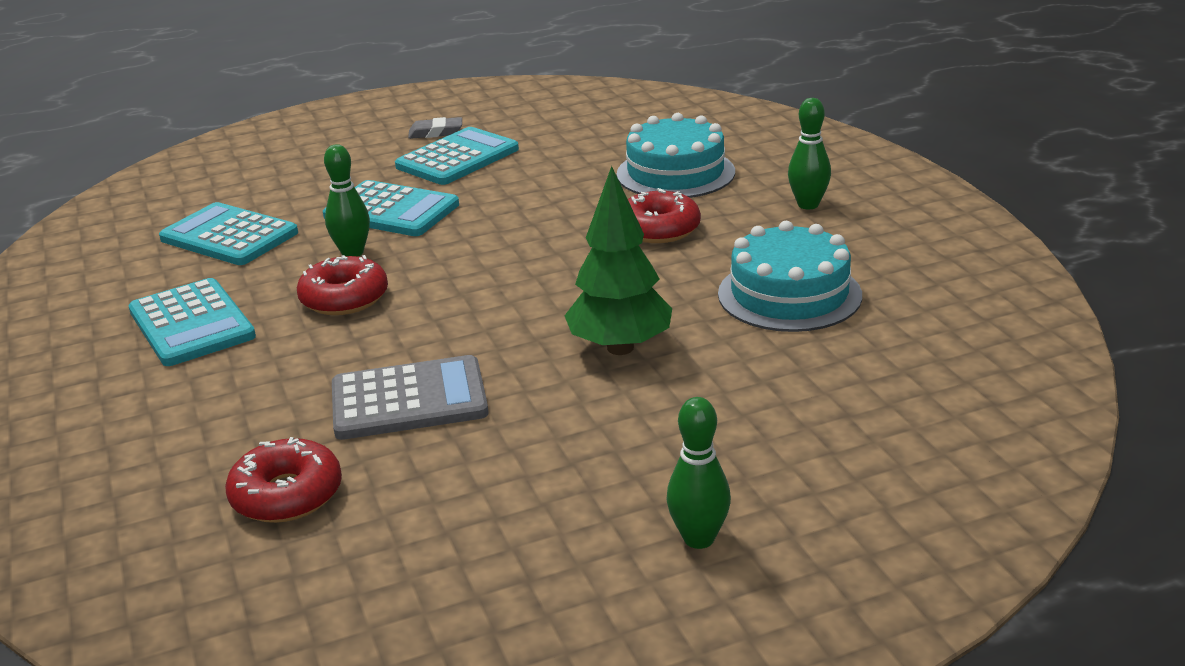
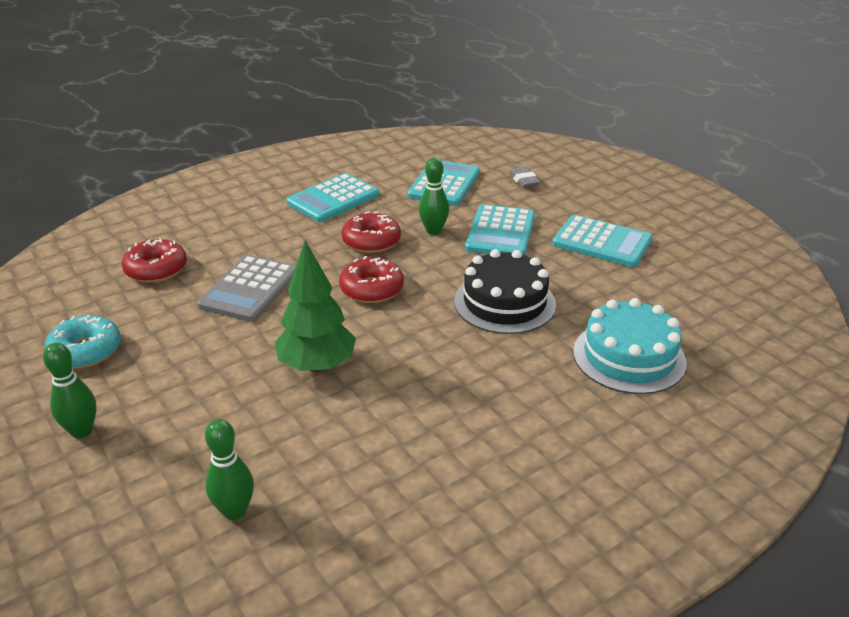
camera: 75 degrees right, 5 degrees up
grey calculator [332,355,489,440] -> grey calculator turned 45 degrees clockwise [197,255,296,322]
grey eraser [408,117,462,139] -> grey eraser moved to [509,167,540,188]
red donut [628,188,701,243] -> red donut moved to [339,256,404,303]
turquoise cake [718,221,862,332] -> none
green bowling pin [788,98,831,209] -> green bowling pin moved to [205,419,254,520]
none -> turquoise donut [44,315,121,369]
none -> black cake [454,249,556,334]

